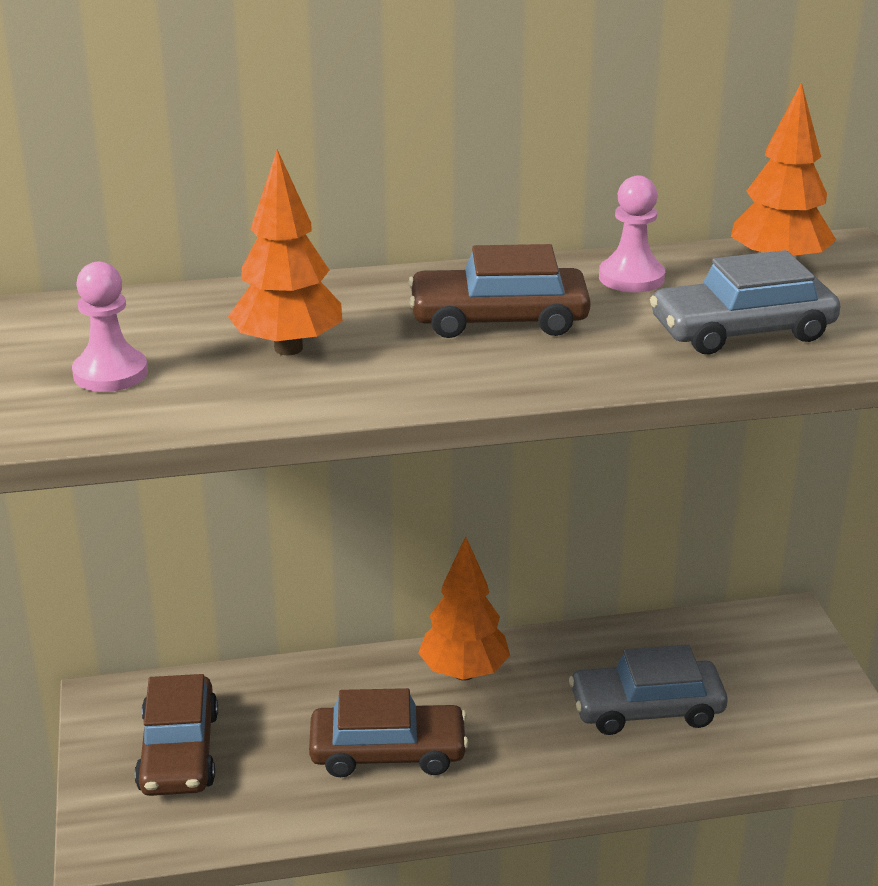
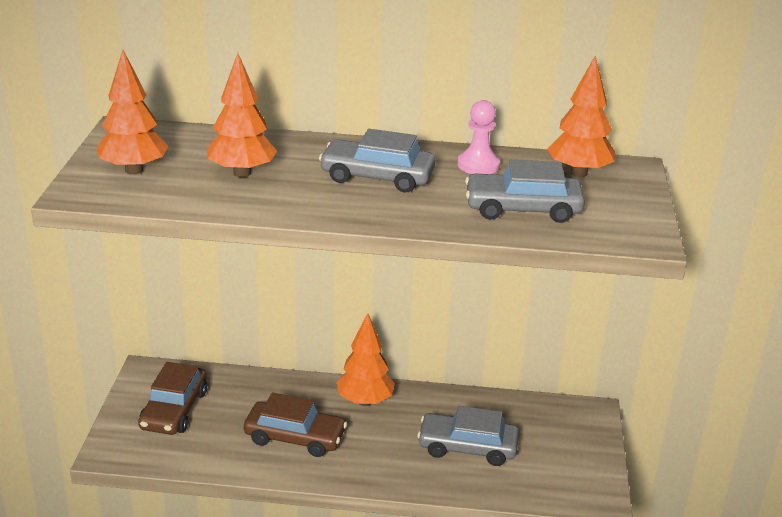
camera: 15 degrees right, 0 degrees up
pink pawn [72,261,148,392] -> orange tree [97,50,168,175]
brown car [408,244,591,338] -> grey car [319,129,436,192]

